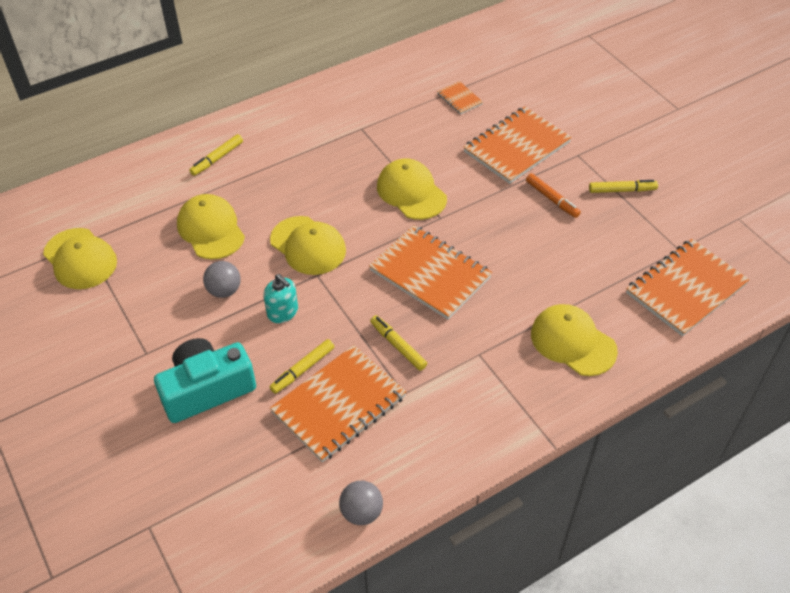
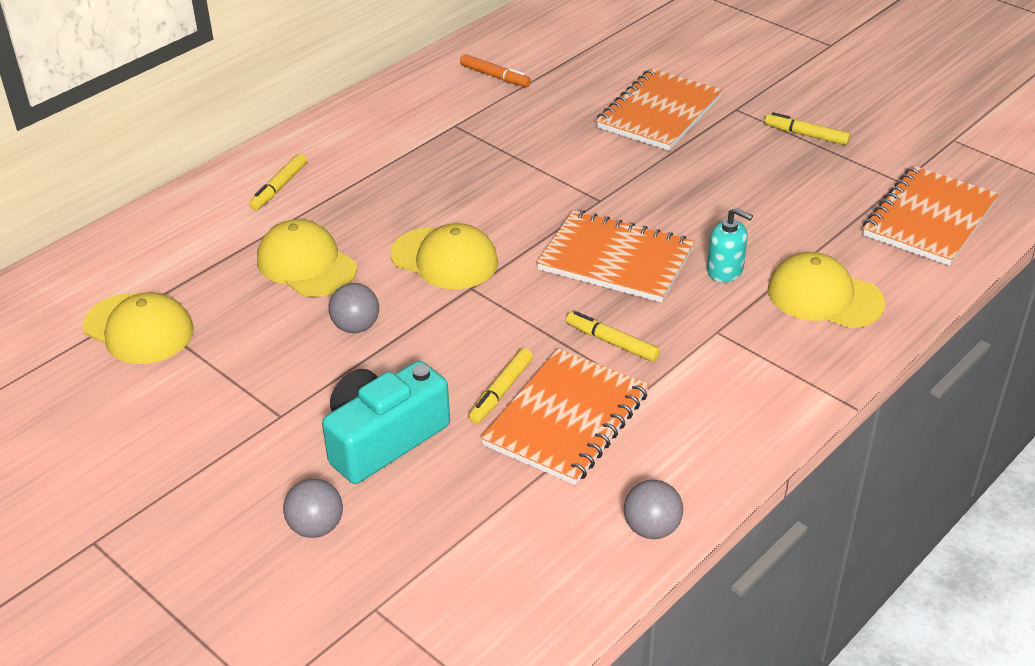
camera: 15 degrees left, 10 degrees down
turquoise soap dispenser [264,274,298,323] -> turquoise soap dispenser moved to [707,207,753,282]
yellow cap [377,158,447,220] -> none
orange notebook [437,81,483,115] -> none
orange marker [526,173,581,218] -> orange marker moved to [460,54,531,87]
yellow marker [589,180,658,193] -> yellow marker turned 135 degrees counterclockwise [765,112,851,145]
none -> grey ball [283,479,343,538]

